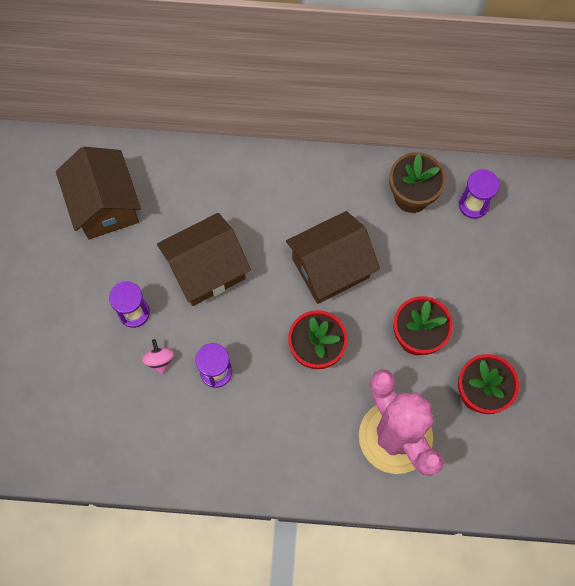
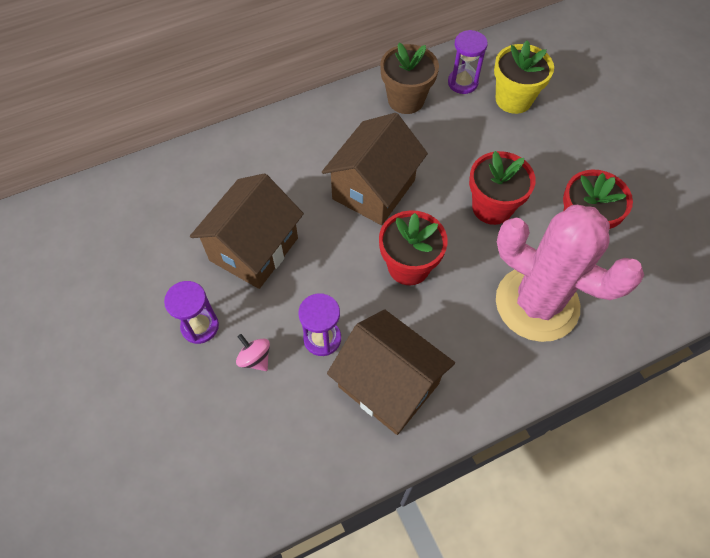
camera: 30 degrees left, 10 degrees down
brown house [56,147,141,239] -> brown house moved to [327,309,455,435]
none -> yellow flower pot [494,41,554,114]

